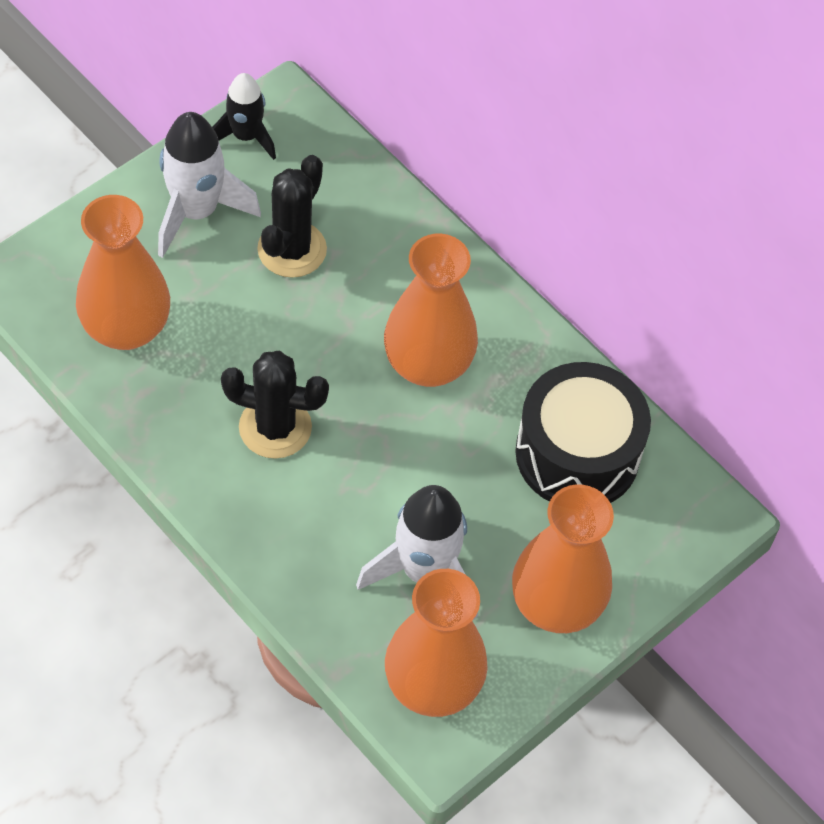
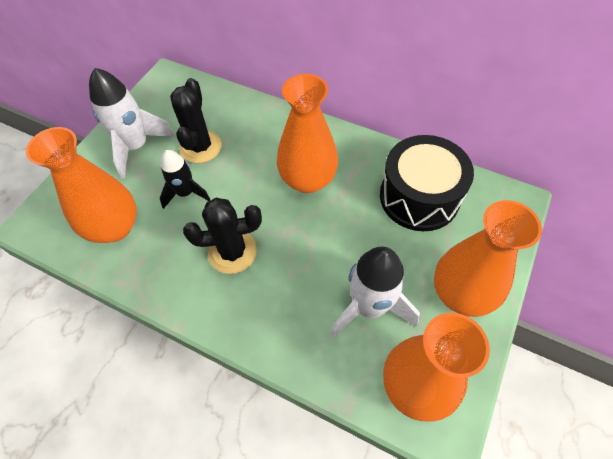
camera: 15 degrees left, 0 degrees up
black rocket [212,73,276,160] -> black rocket moved to [160,150,211,209]

